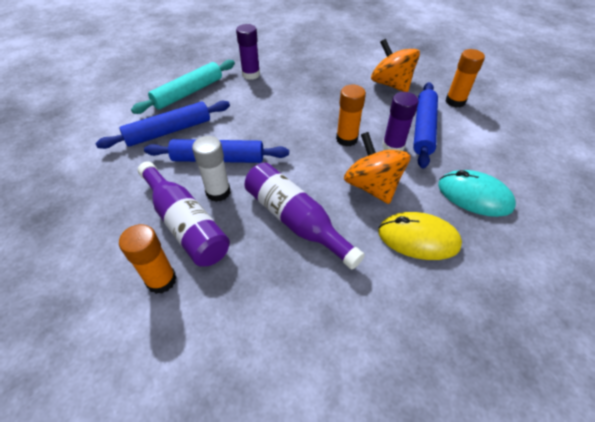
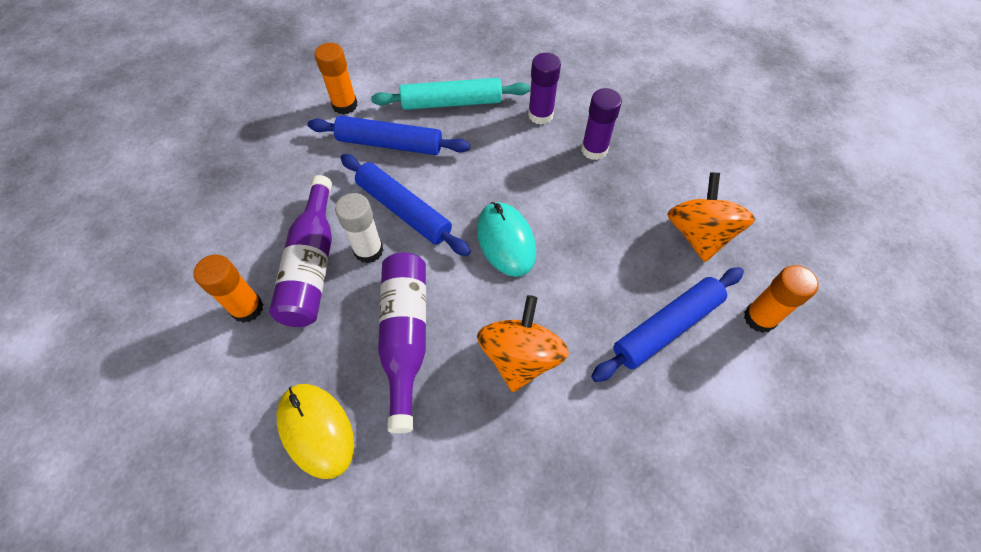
camera: 40 degrees right, 10 degrees up
orange glue stick [336,85,366,147] -> orange glue stick moved to [314,43,358,115]
yellow mouse [378,212,462,260] -> yellow mouse moved to [277,384,354,479]
purple glue stick [382,92,419,151] -> purple glue stick moved to [581,88,622,160]
turquoise mouse [438,170,516,217] -> turquoise mouse moved to [477,202,536,277]

